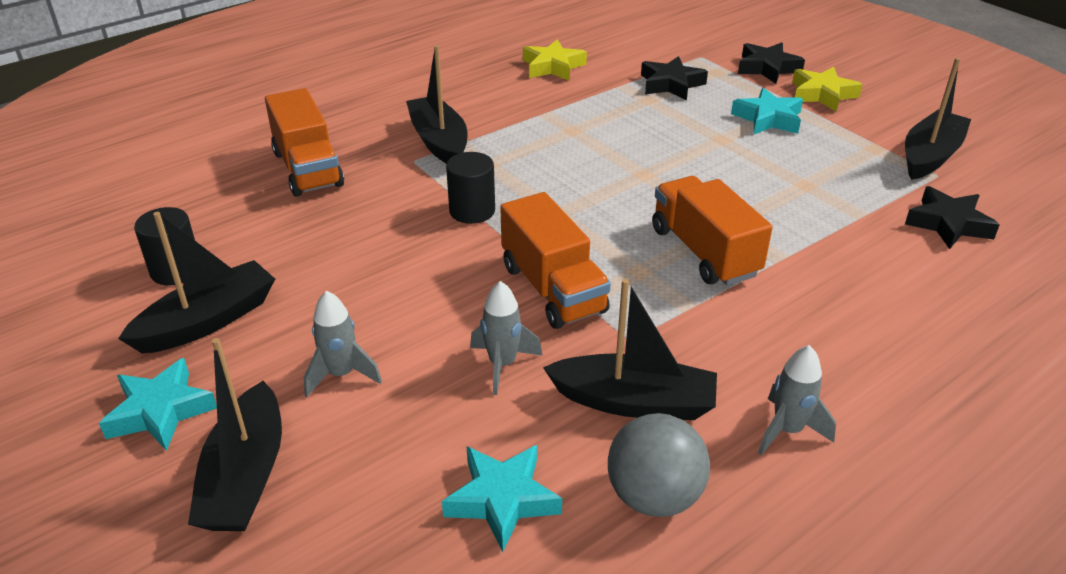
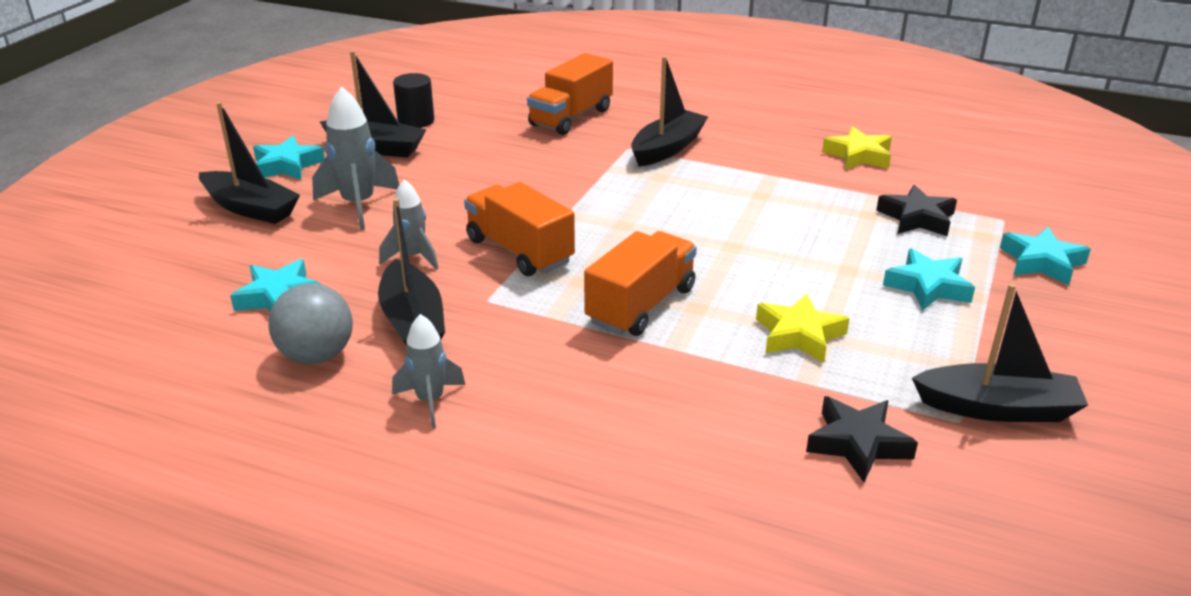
camera: 60 degrees right, 5 degrees down
black boat [188,338,282,531] -> black boat turned 120 degrees counterclockwise [199,102,300,224]
grey rocket [304,291,382,397] -> grey rocket [312,86,399,230], size x1.57
black cylinder [446,152,495,224] -> none
orange truck [500,192,611,329] -> orange truck turned 105 degrees clockwise [464,182,575,276]
black star [738,43,805,84] -> turquoise star [1000,227,1091,286]
yellow star [792,67,863,112] -> yellow star moved to [756,294,850,363]

